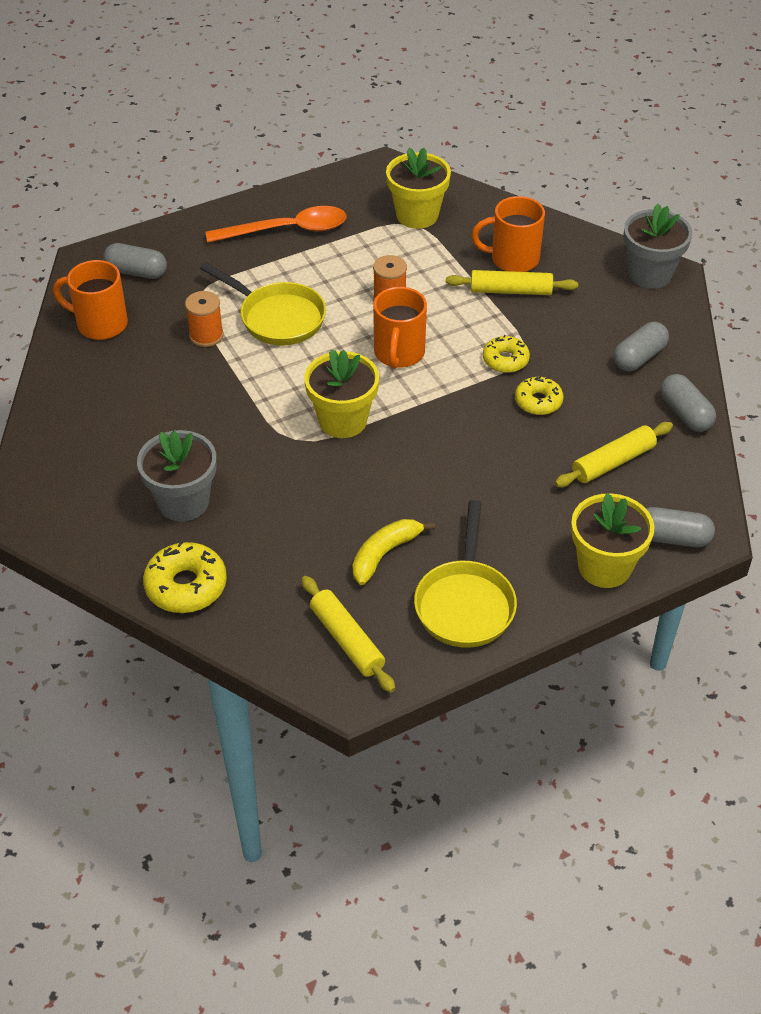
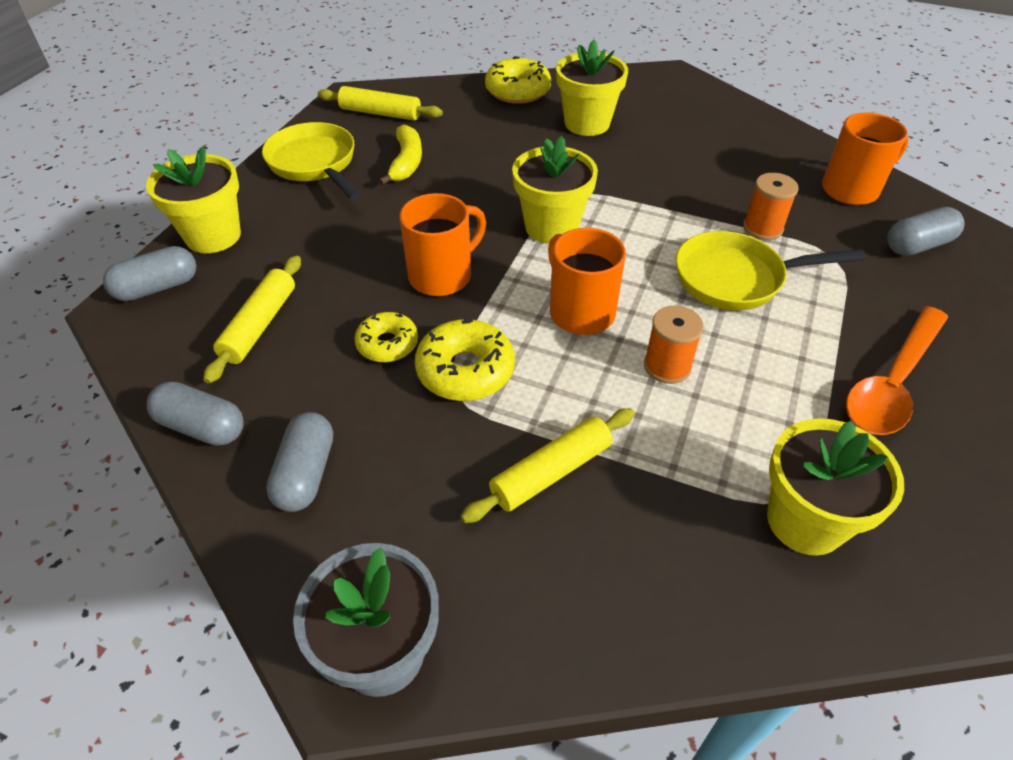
camera: 140 degrees right, 0 degrees up
grey flower pot [137,430,216,522] -> yellow flower pot [556,40,628,136]
orange mug [471,196,545,272] -> orange mug moved to [399,193,486,296]
yellow donut [483,335,530,373] -> yellow donut [415,317,515,401], size x1.53

